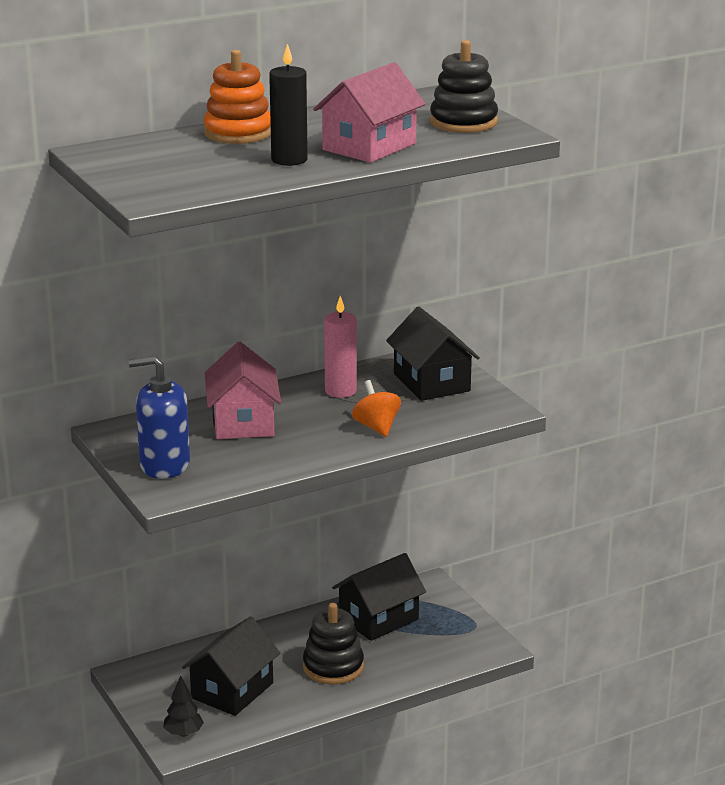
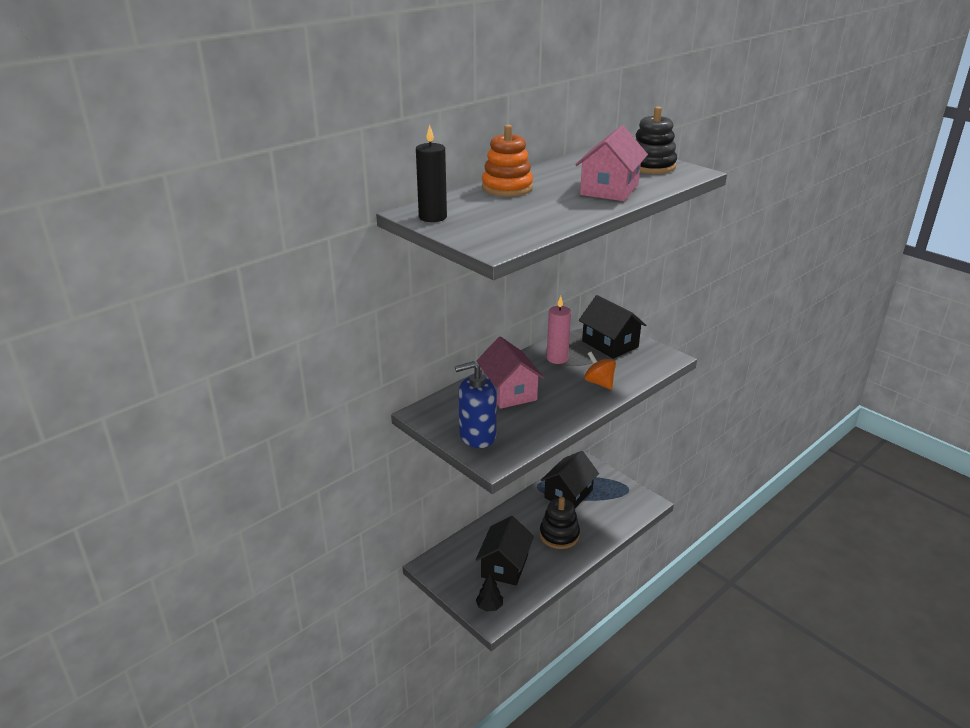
camera: 15 degrees left, 5 degrees up
black candle [269,44,308,166] -> black candle moved to [416,125,447,222]

